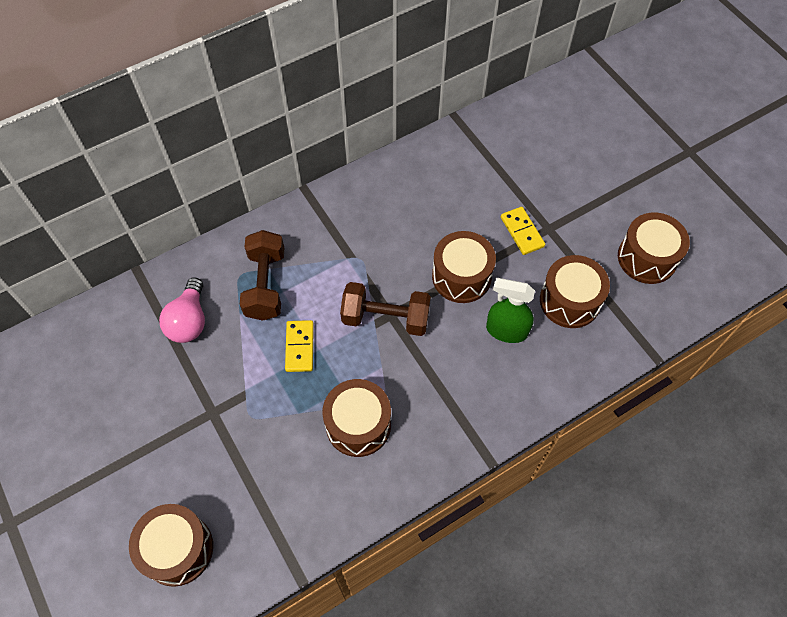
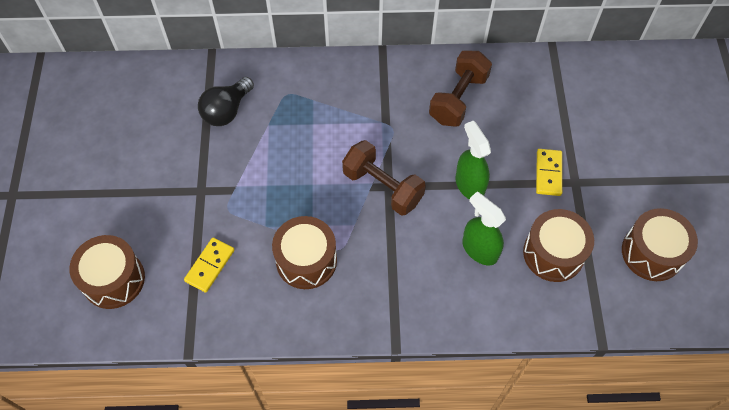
camera: 30 degrees right, 0 degrees up
pink light bulb [159,277,205,343] -> black light bulb [198,77,254,126]
brown dumbbell [240,230,284,321] -> brown dumbbell moved to [429,50,492,127]
yellow domino [285,320,314,372] -> yellow domino moved to [184,237,234,293]
brown drum [432,231,496,303] -> green spray bottle [455,121,491,200]

